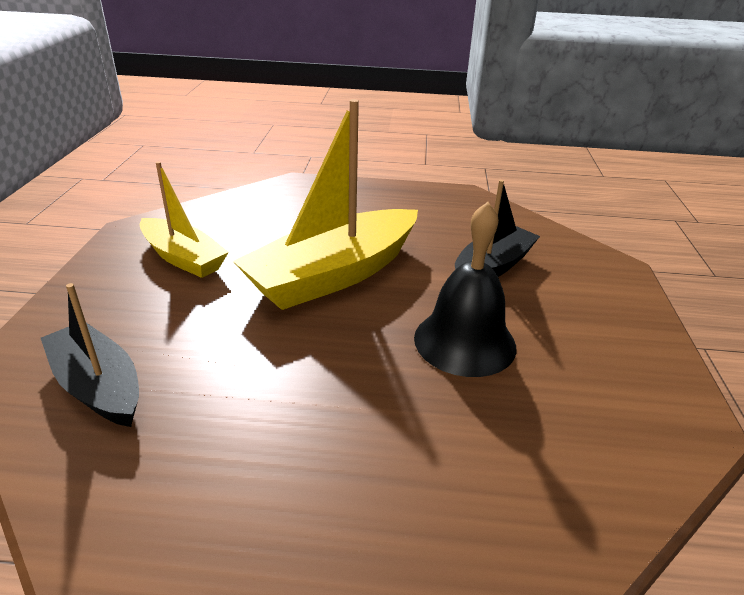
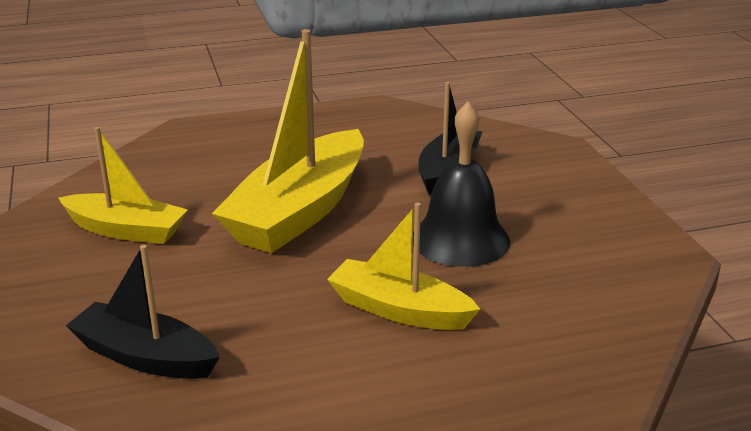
camera: 20 degrees left, 5 degrees down
none -> yellow boat [327,203,480,330]

